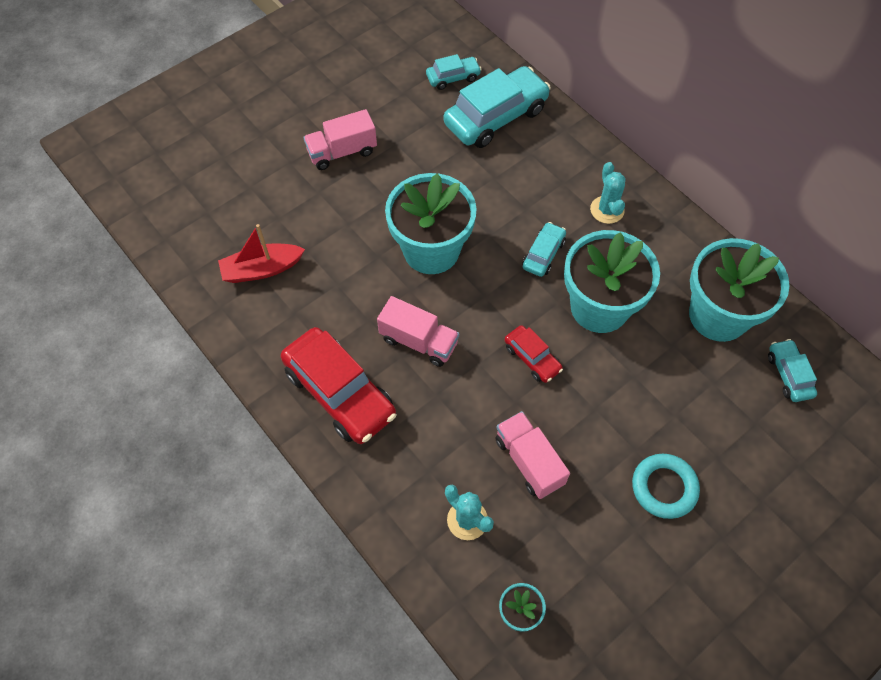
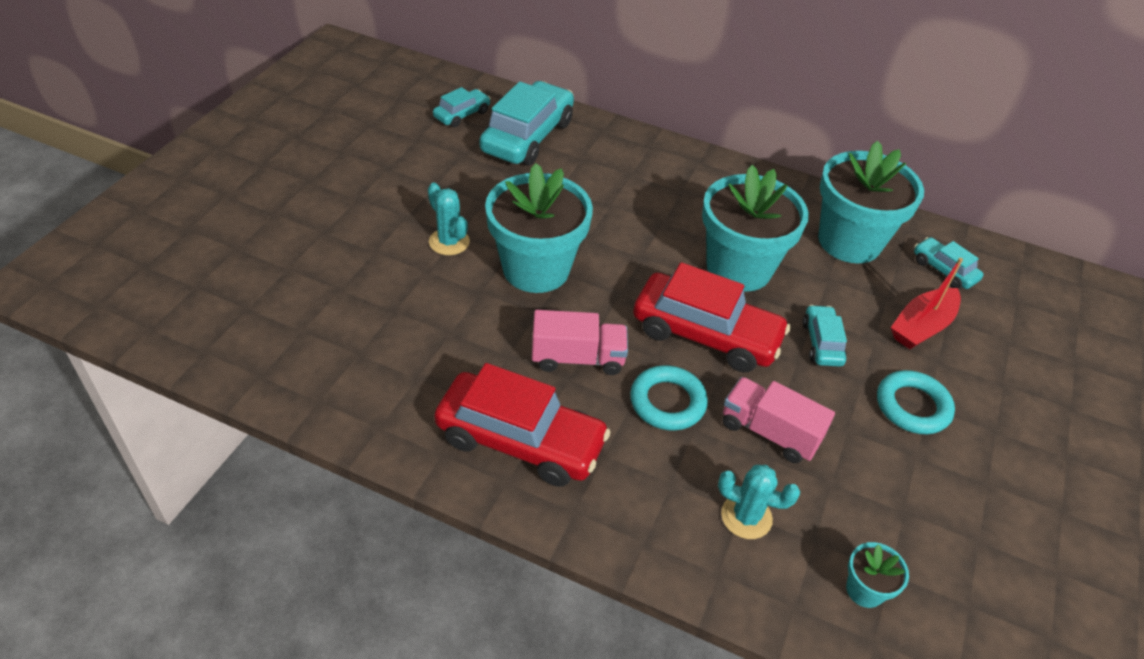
camera: 30 degrees left, 15 degrees down
red boat [218,224,305,283] -> red boat moved to [891,258,963,349]
pink truck [303,109,377,170] -> none
red car [505,325,563,383] -> red car [633,262,790,372], size x1.98
turquoise car [523,222,566,277] -> turquoise car moved to [803,305,847,367]
turquoise cactus [590,162,626,224] -> turquoise cactus moved to [428,183,470,255]
none -> turquoise ring [630,365,708,431]

